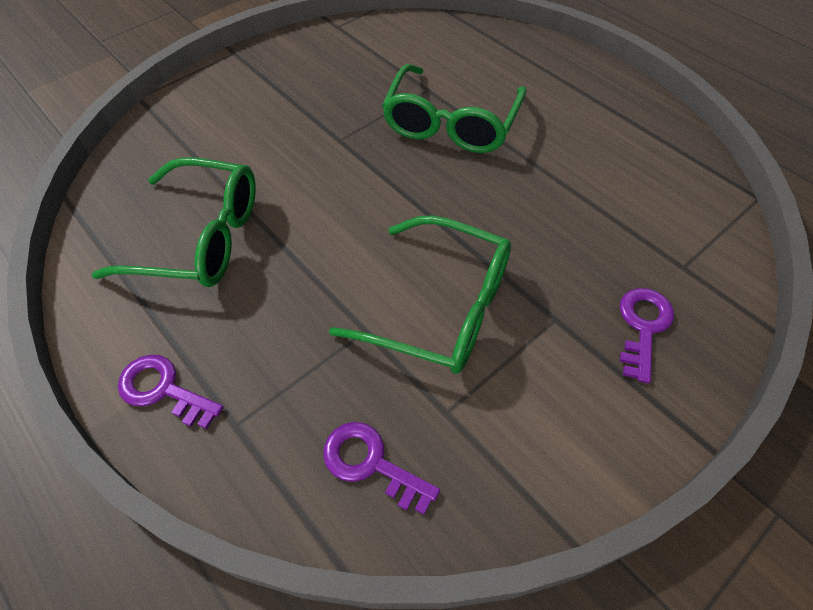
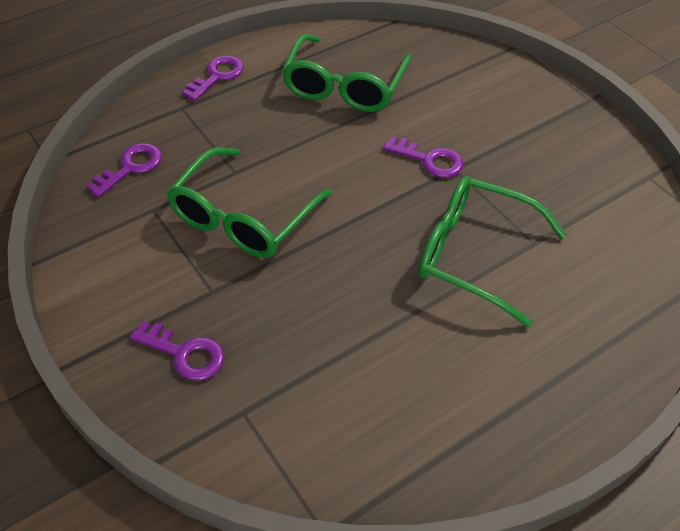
camera: 95 degrees right, 5 degrees down
none -> purple key [383,136,464,178]

